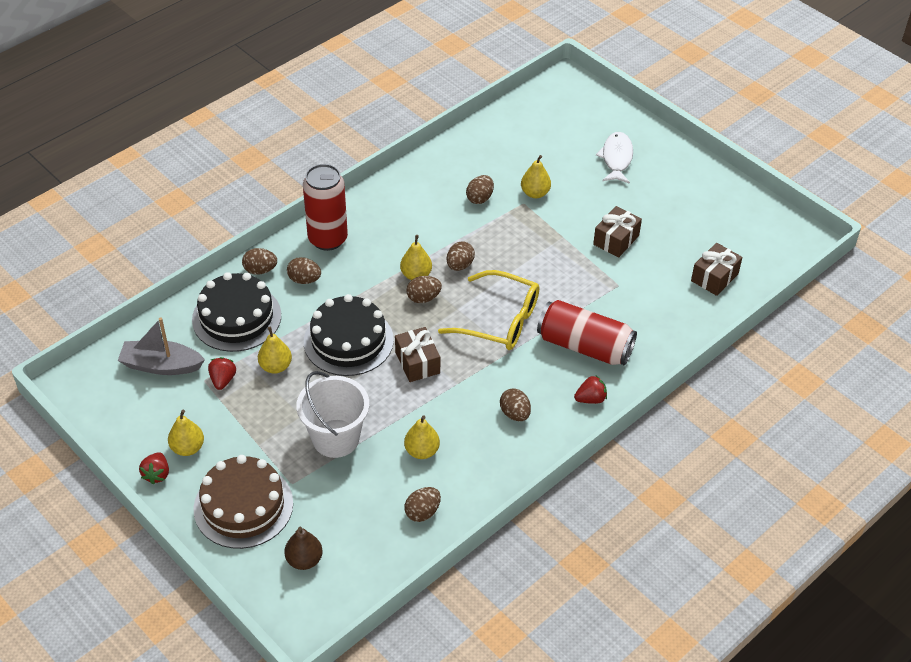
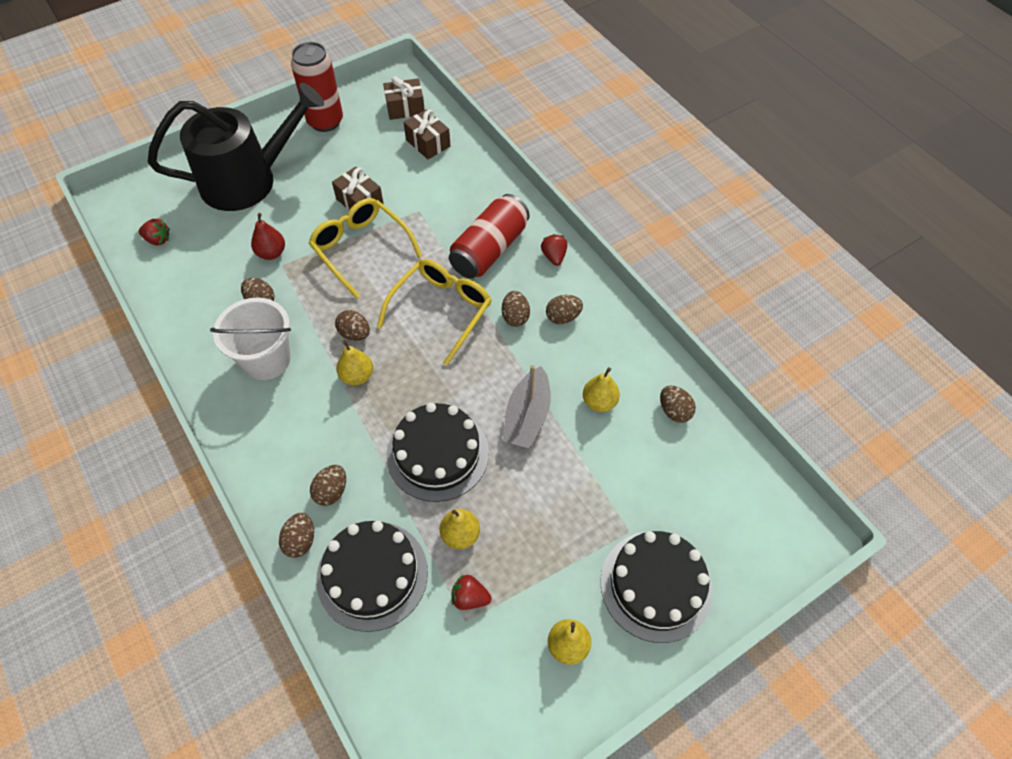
camera: 80 degrees left, 10 degrees up
grey boat [118,317,205,375] -> grey boat moved to [502,365,551,449]
red strawberry [139,452,169,485] -> red strawberry moved to [138,219,170,245]
brown cake [193,455,293,549] -> black cake [600,531,713,643]
brown pear [284,527,323,570] -> none
white bucket [296,371,369,458] -> white bucket moved to [210,297,291,380]
red can [303,164,348,251] -> red can moved to [291,42,343,132]
brown gift [395,327,440,382] -> brown gift moved to [383,76,425,120]
brown egg [406,276,442,303] -> brown egg moved to [502,291,530,327]
yellow pear [521,155,551,198] -> red pear [251,213,285,260]
white fish [596,132,633,184] -> black watering can [148,83,324,211]
none -> yellow glasses [309,198,422,299]

